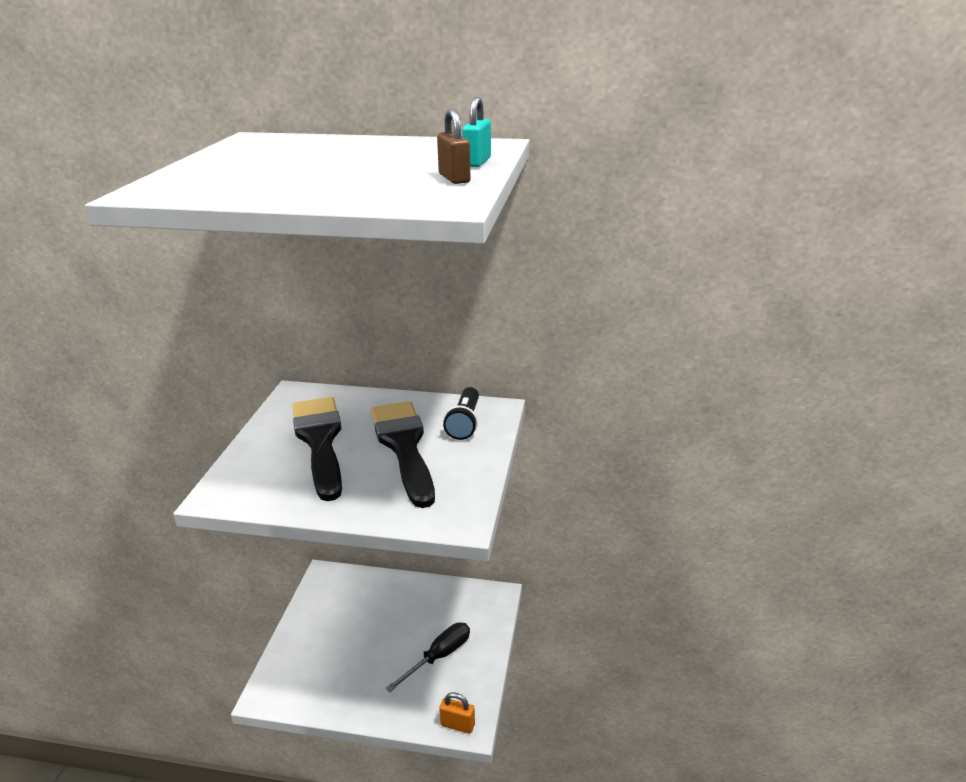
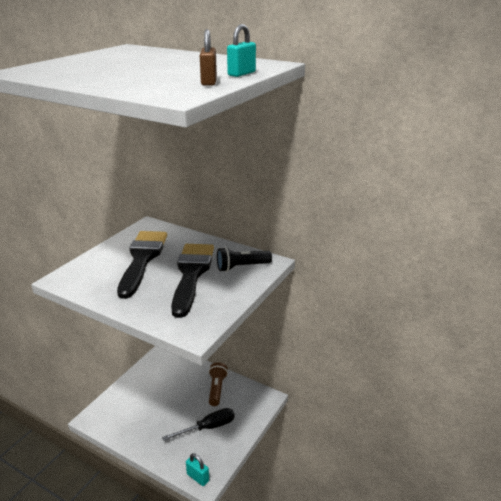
camera: 20 degrees right, 0 degrees up
orange padlock [439,692,475,734] -> turquoise padlock [186,453,209,486]
black flashlight [443,387,479,440] -> black flashlight turned 45 degrees clockwise [217,247,272,272]
none -> brown flashlight [209,362,228,406]

